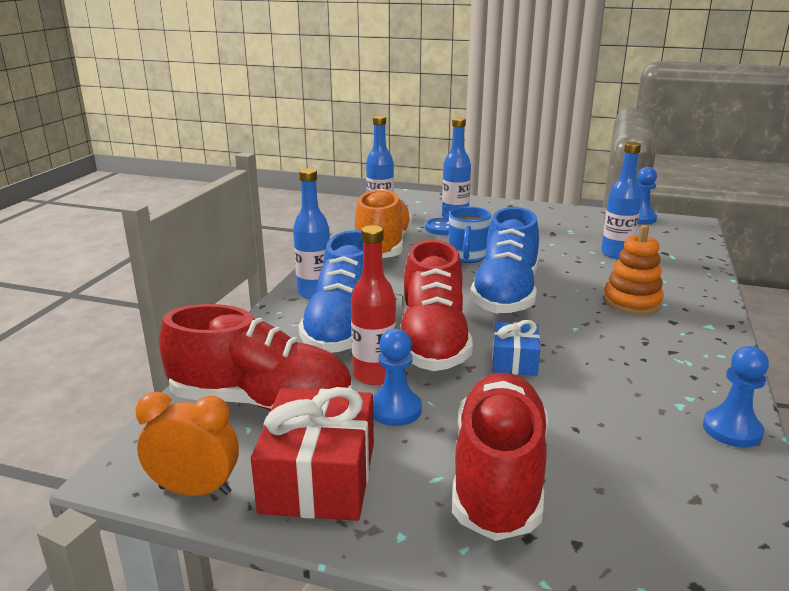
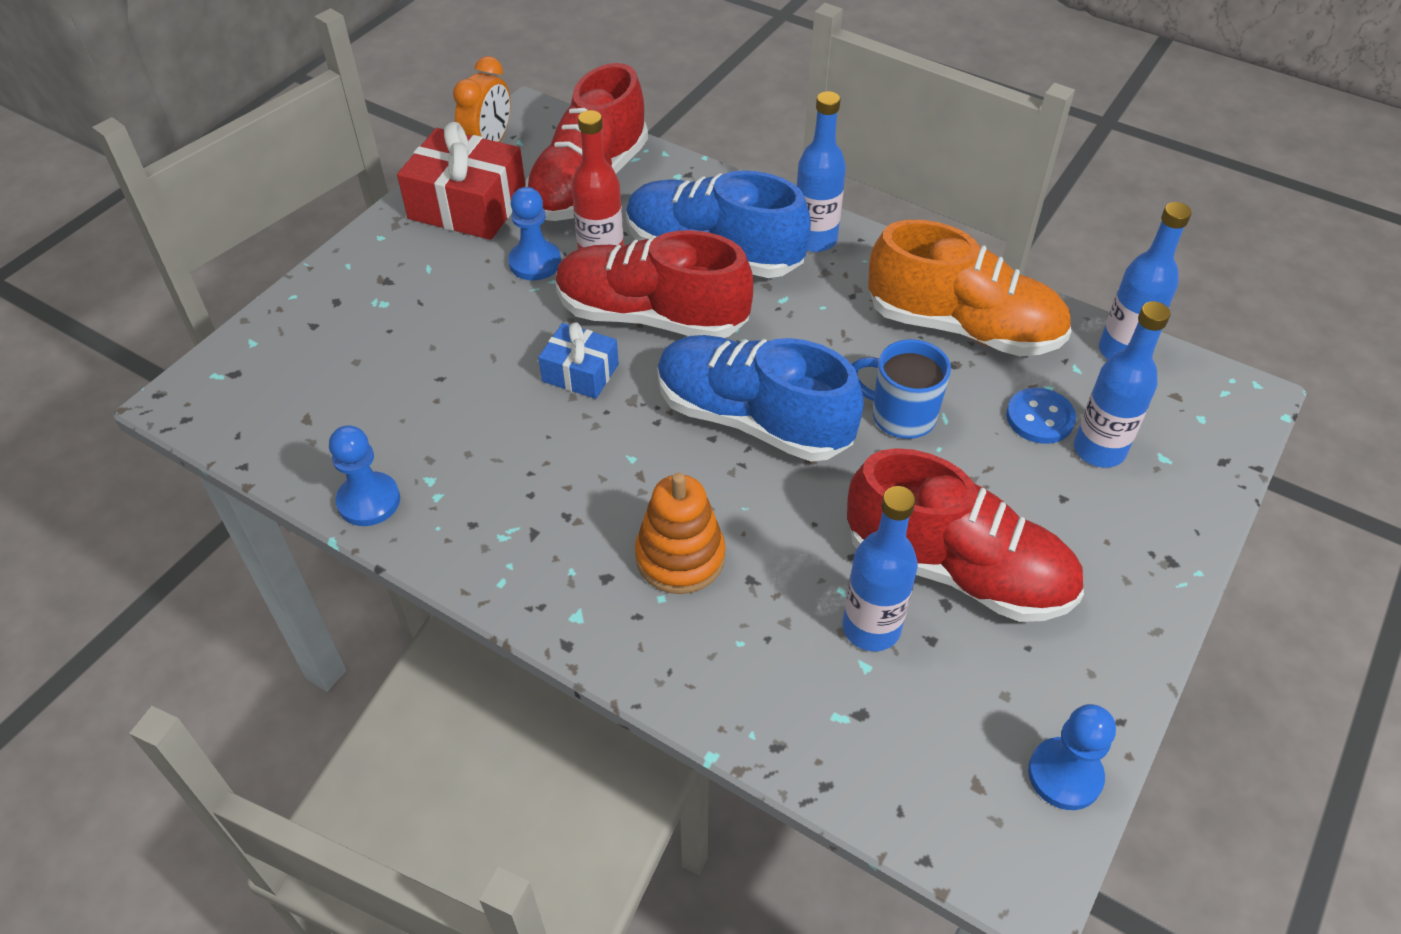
camera: 105 degrees right, 25 degrees up
red shoe [452,373,548,541] -> red shoe moved to [847,448,1084,622]

